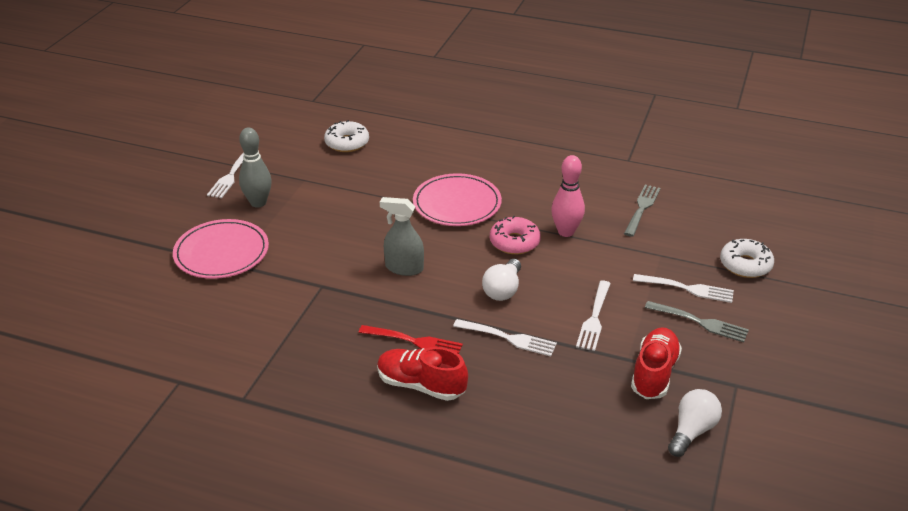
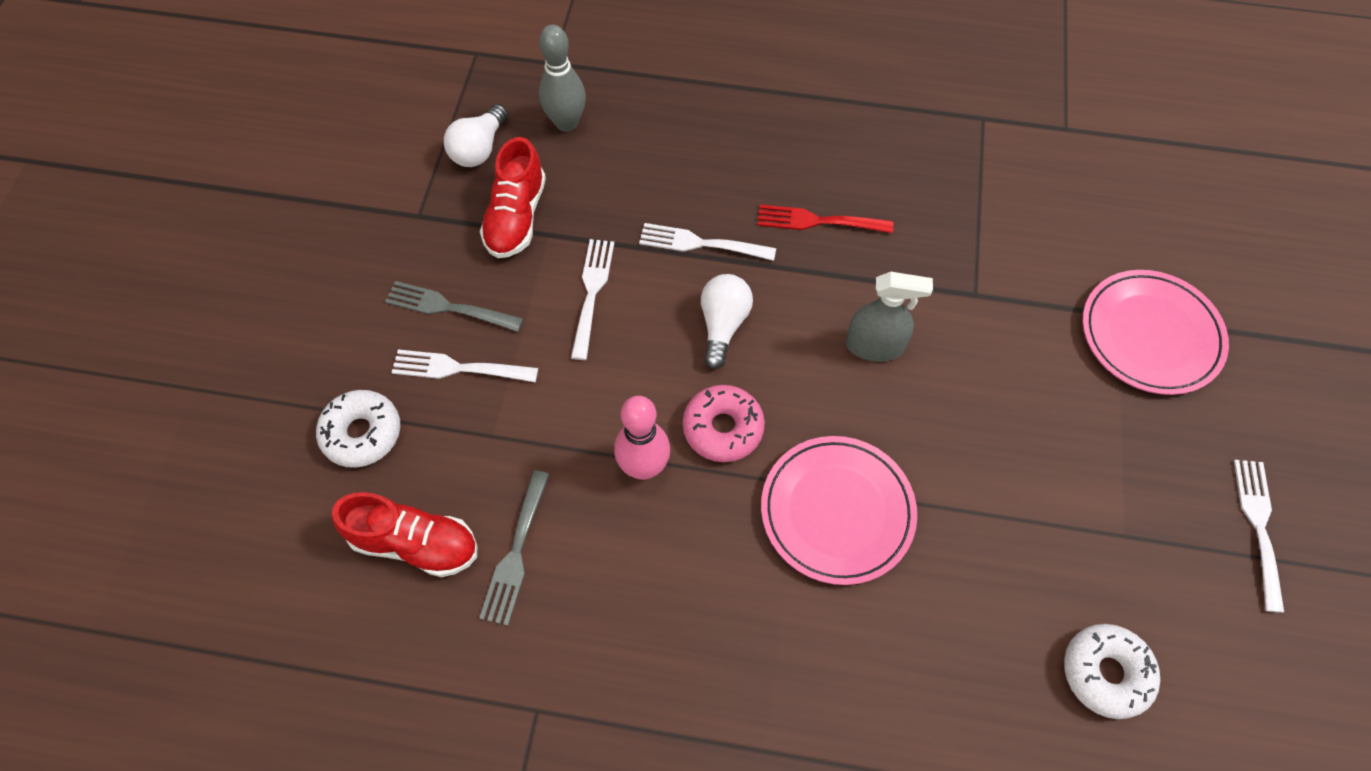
camera: 170 degrees right, 25 degrees up
grey bowling pin [239,127,272,208] -> grey bowling pin moved to [539,25,586,132]
red shoe [377,347,468,401] -> red shoe moved to [332,492,477,577]

